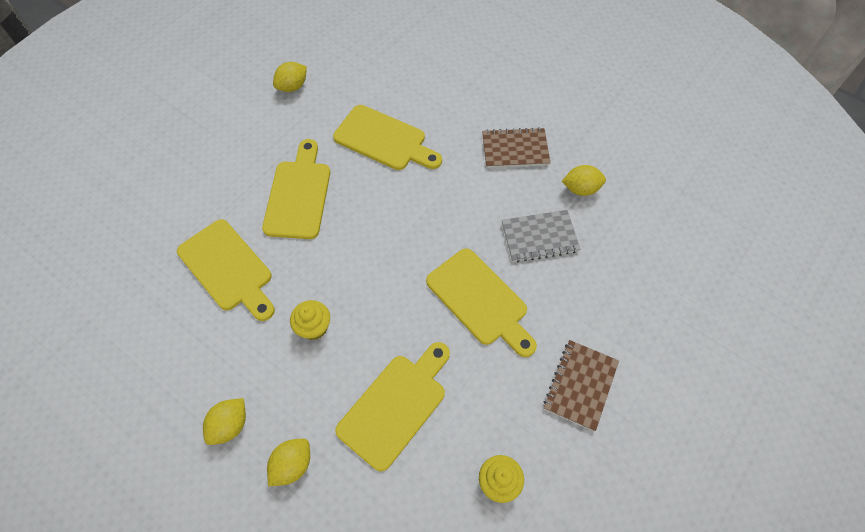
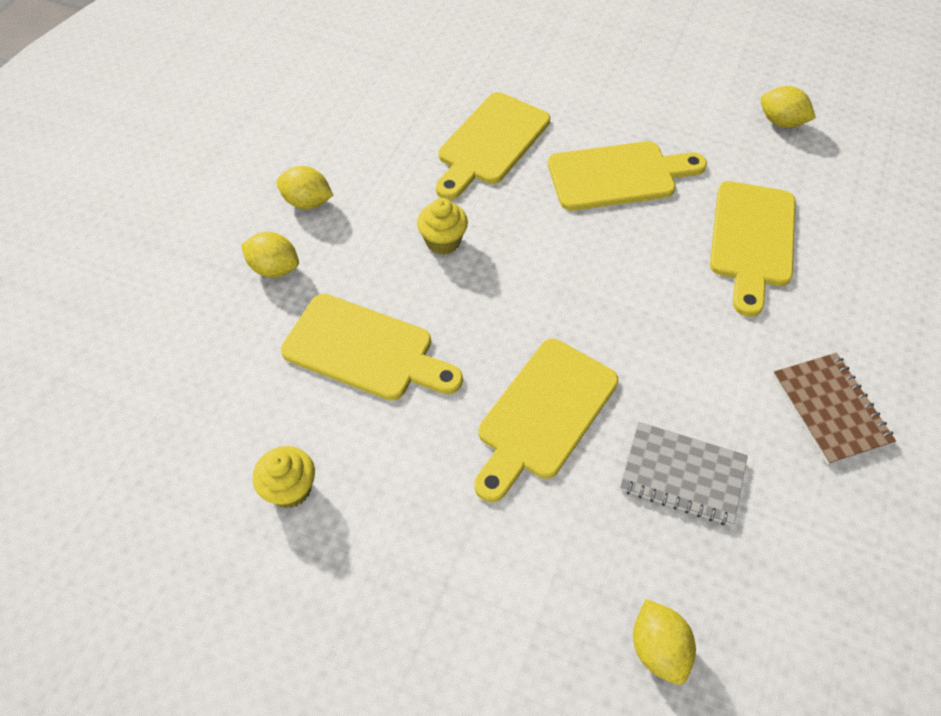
camera: 75 degrees right, 5 degrees down
grey notebook [502,210,580,262] -> grey notebook turned 45 degrees counterclockwise [620,422,748,526]
brown notebook [544,340,619,431] -> none
yellow lemon [562,165,606,196] -> yellow lemon moved to [633,599,696,685]

